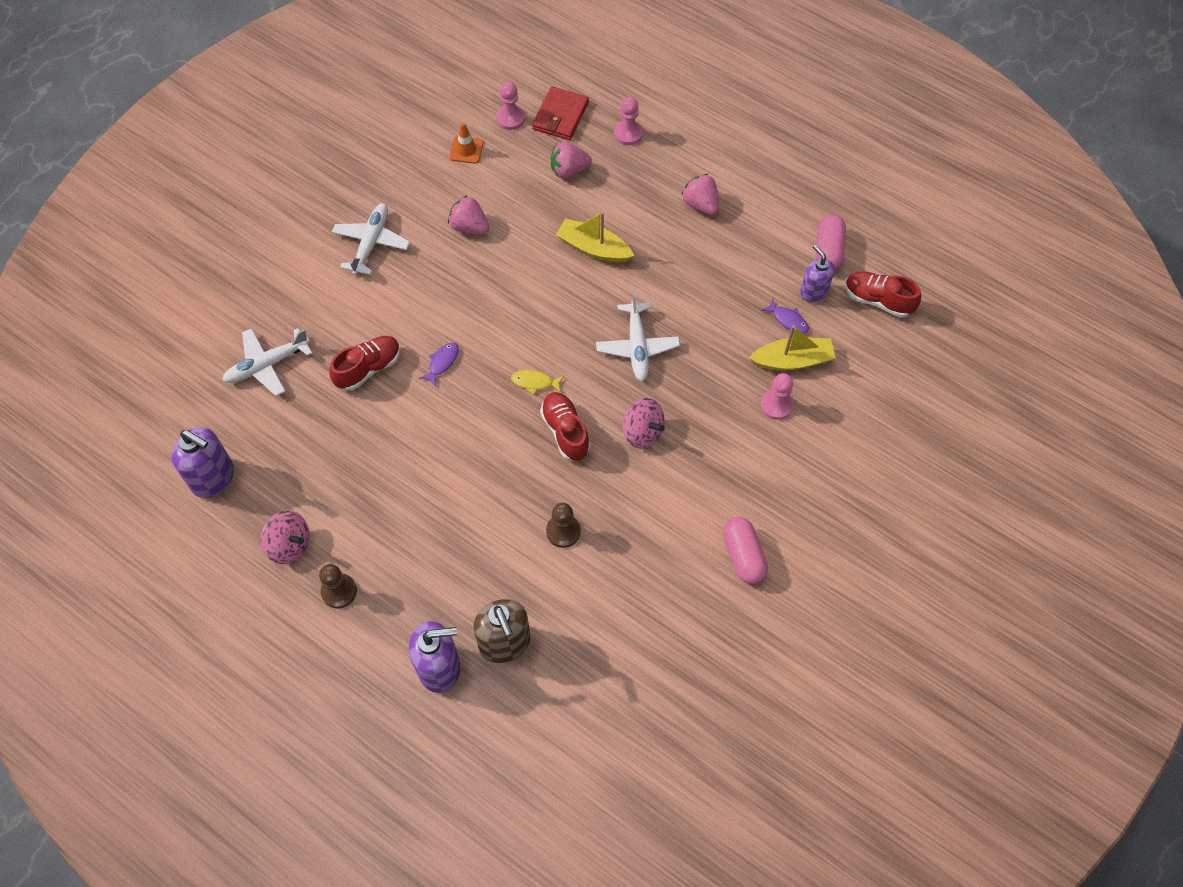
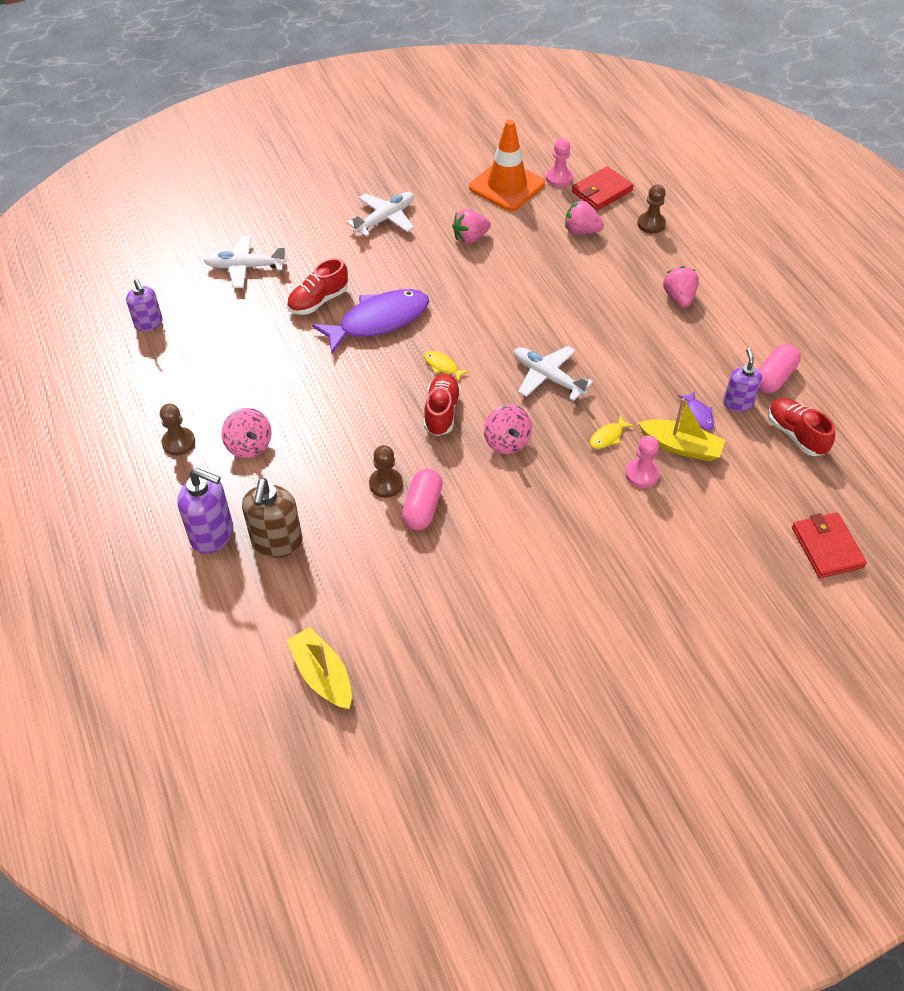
camera: 30 degrees right, 10 degrees down
purple soap dispenser [171,427,234,498] -> purple soap dispenser [126,279,163,332], size x0.65
pink spinning top [261,511,310,564] -> pink spinning top moved to [221,408,272,458]
red shoe [329,336,400,391] -> red shoe turned 150 degrees clockwise [287,258,348,315]
purple fish [420,342,459,386] -> purple fish [312,289,429,354], size x2.48
pink strawberry [448,195,489,234] -> pink strawberry turned 90 degrees counterclockwise [452,209,491,244]
orange traffic cone [449,123,484,164] -> orange traffic cone [469,119,545,211], size x2.12
yellow boat [556,212,634,262] -> yellow boat moved to [286,627,352,709]
white plane [596,291,680,381] -> white plane turned 105 degrees clockwise [514,346,593,401]
pink pawn [614,97,643,145] -> brown pawn [637,185,666,234]
pink capsule [723,517,768,584] -> pink capsule moved to [402,469,443,530]
none -> yellow fish [590,415,634,449]
none -> red wallet [792,512,867,578]

